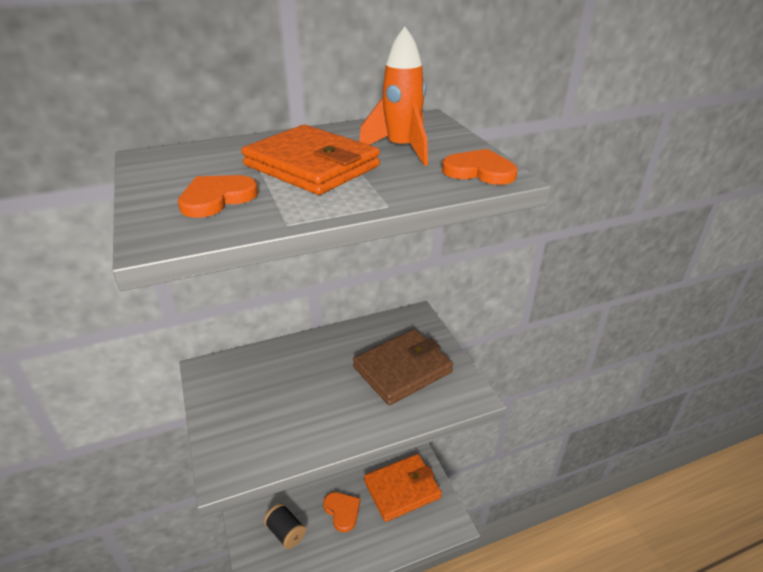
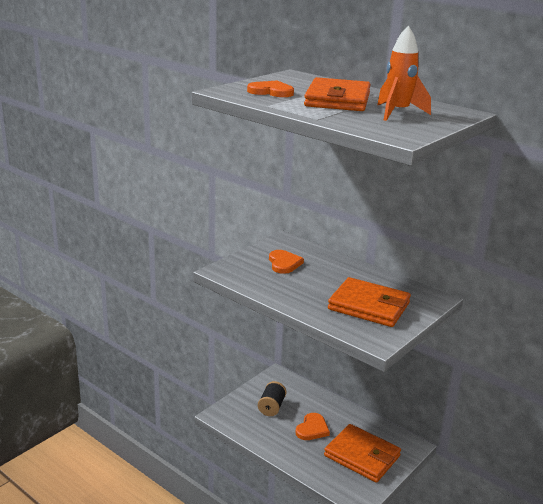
camera: 60 degrees right, 10 degrees down
brown wallet [353,329,453,405] -> orange wallet [328,277,411,327]
orange heart [442,149,518,185] -> orange heart moved to [269,250,304,274]

